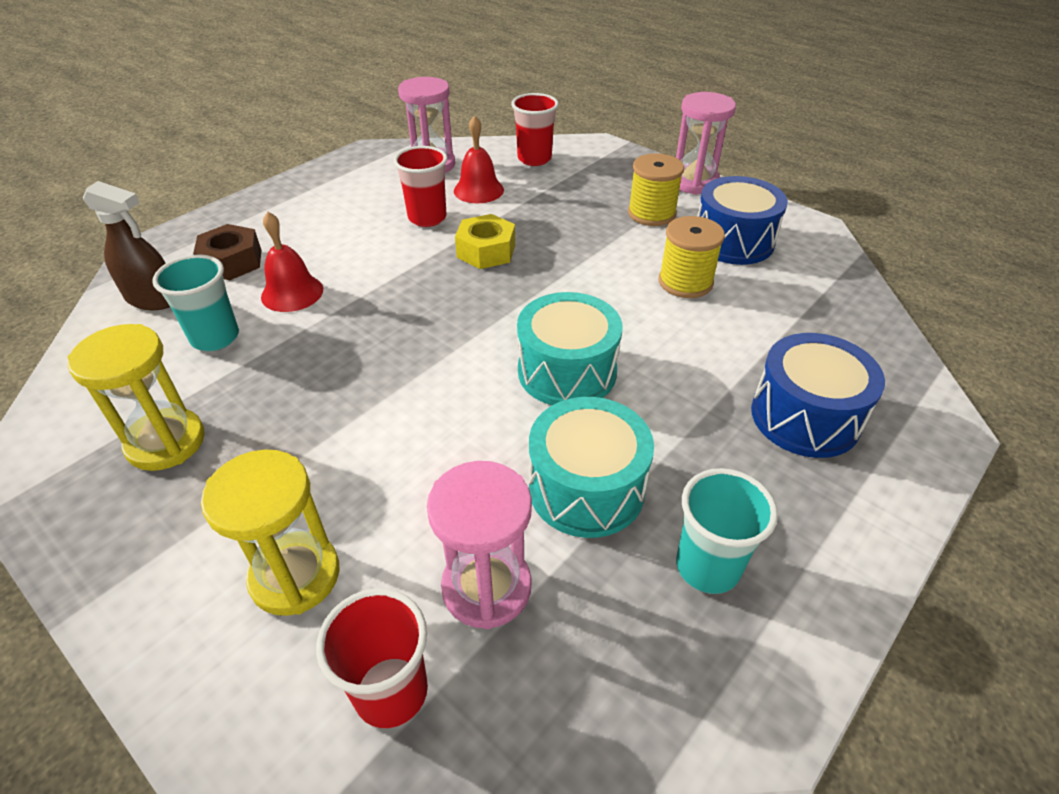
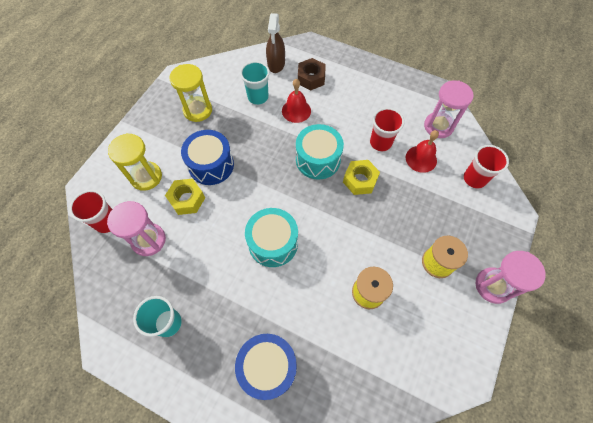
camera: 75 degrees right, 20 degrees up
turquoise drum [529,397,654,538] -> turquoise drum moved to [296,124,344,180]
blue drum [697,176,788,265] -> blue drum moved to [181,130,234,185]
none -> yellow nut [165,179,205,215]

